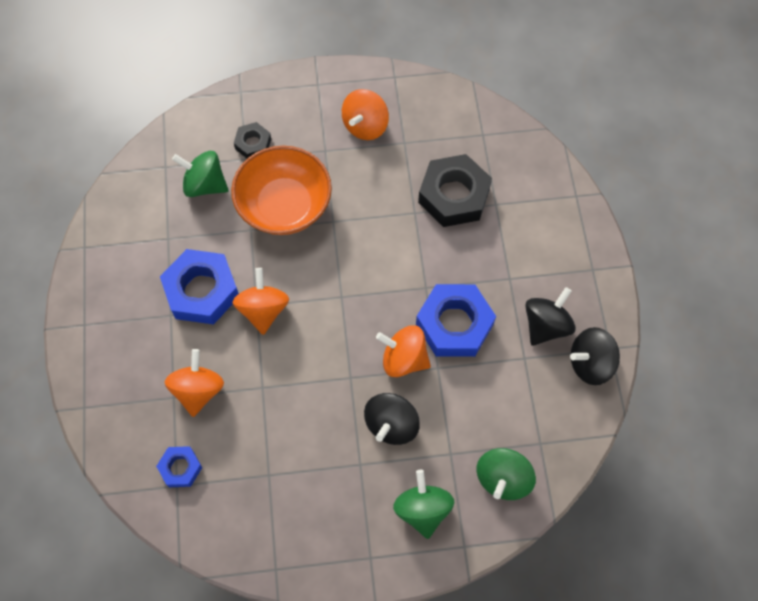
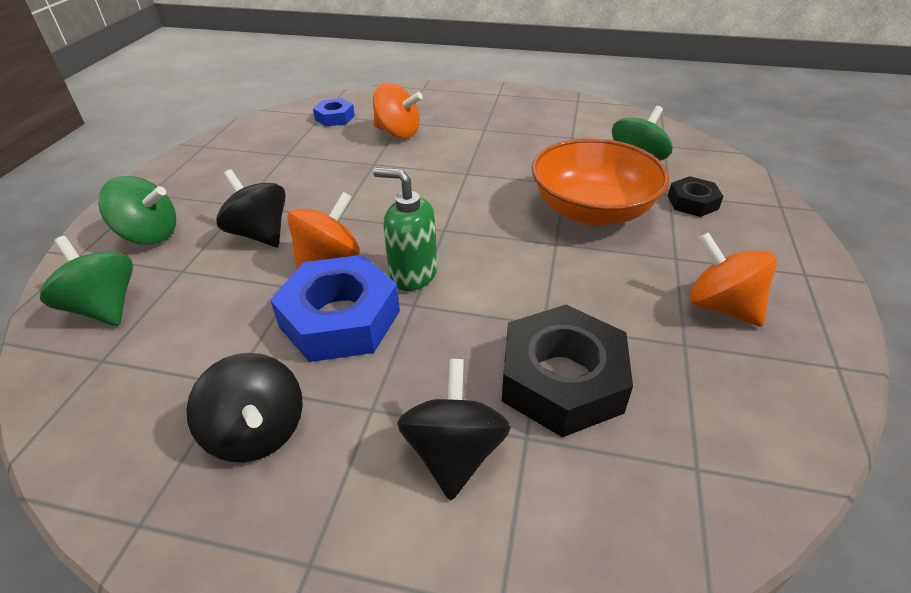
camera: 110 degrees right, 25 degrees down
blue nut [160,249,239,325] -> none
orange spinning top [233,268,289,335] -> none
black spinning top [570,327,620,385] -> black spinning top moved to [397,359,511,500]
none -> green soap dispenser [373,167,437,291]

